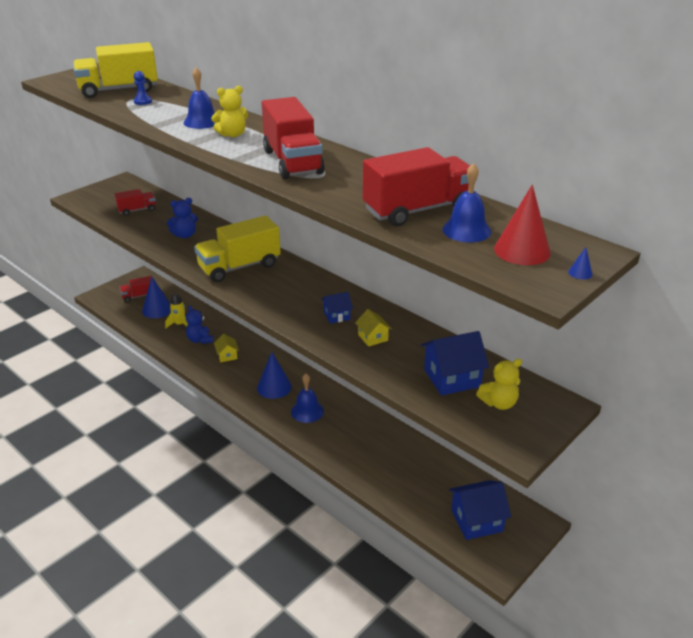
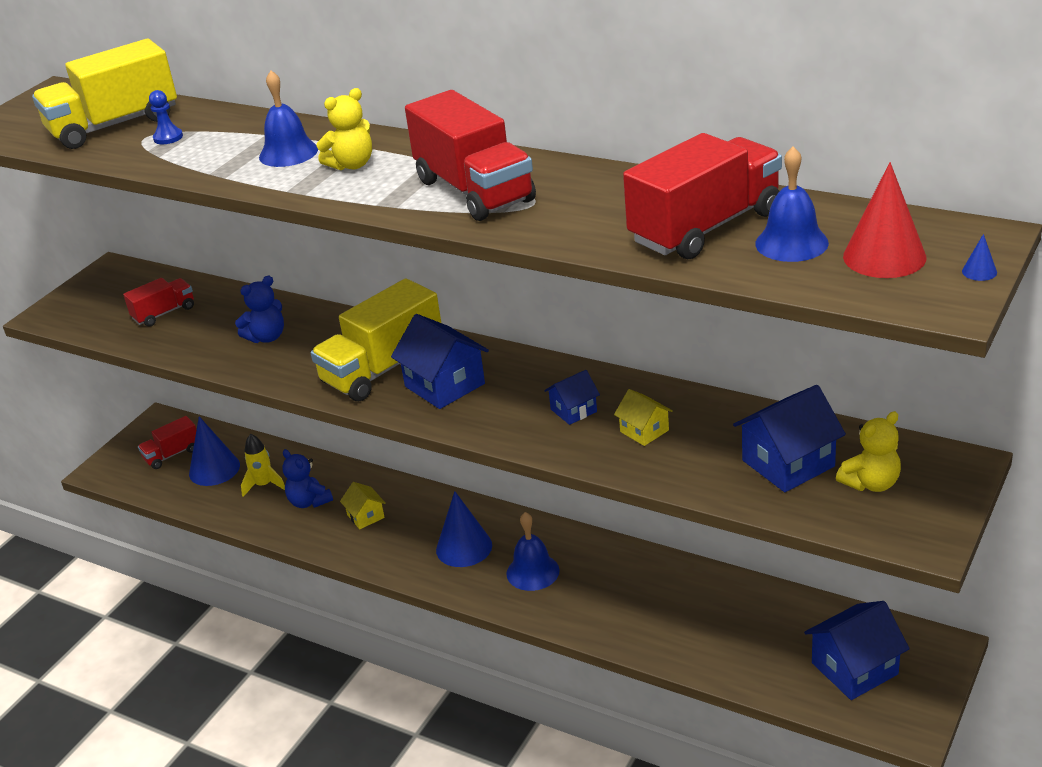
camera: 10 degrees left, 0 degrees up
none -> blue house [391,314,489,409]

